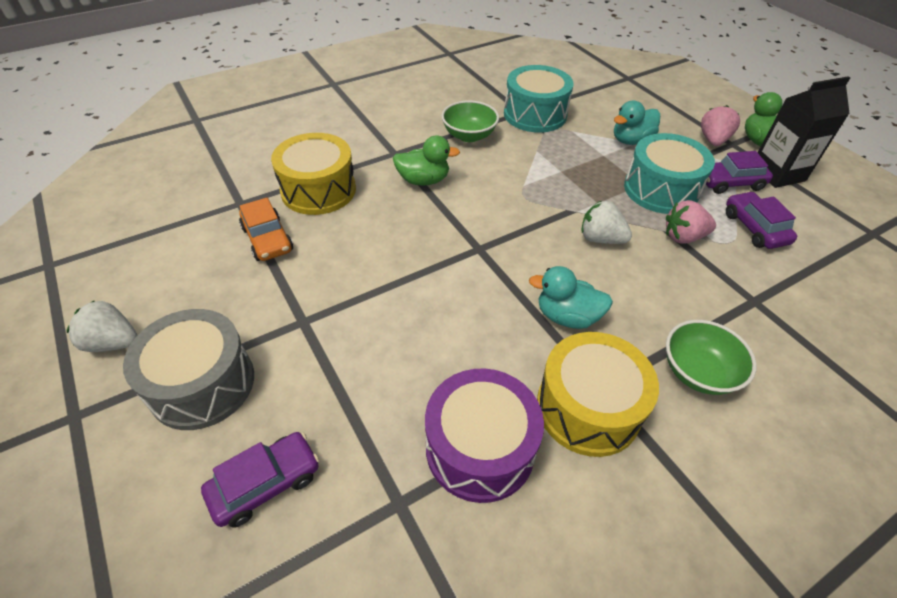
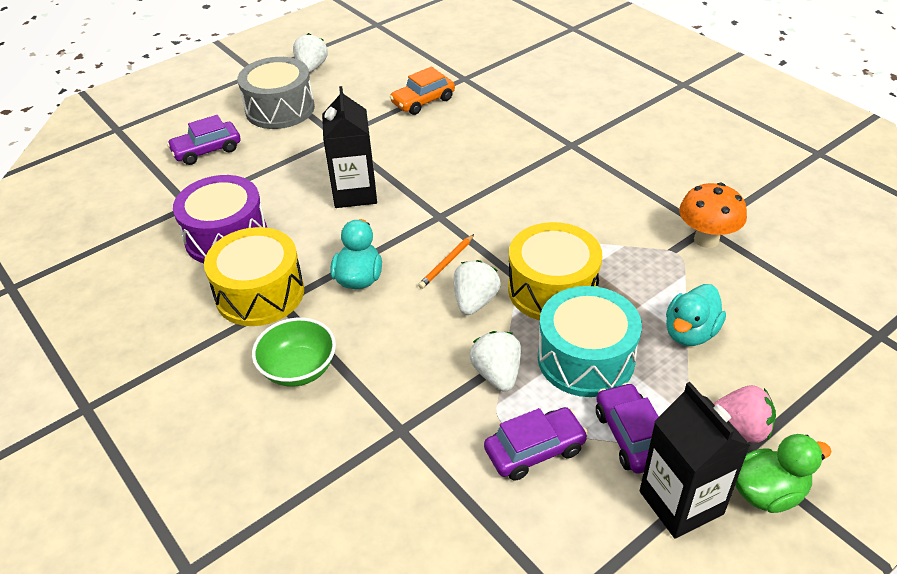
camera: 85 degrees right, 5 degrees down
purple car [201,432,319,528] -> purple car turned 105 degrees clockwise [167,115,241,165]
yellow drum [271,133,356,215] -> yellow drum moved to [508,222,602,320]
green duck [393,135,460,186] -> none
green bowl [441,100,499,142] -> none
turquoise drum [504,65,574,133] -> orange mushroom [679,183,747,248]
turquoise duck [614,101,660,145] -> turquoise duck turned 105 degrees counterclockwise [666,284,726,346]
pink strawberry [666,200,716,244] -> white strawberry [470,331,521,392]
none -> black carton [322,86,377,208]
none -> orange pencil [418,234,474,289]

